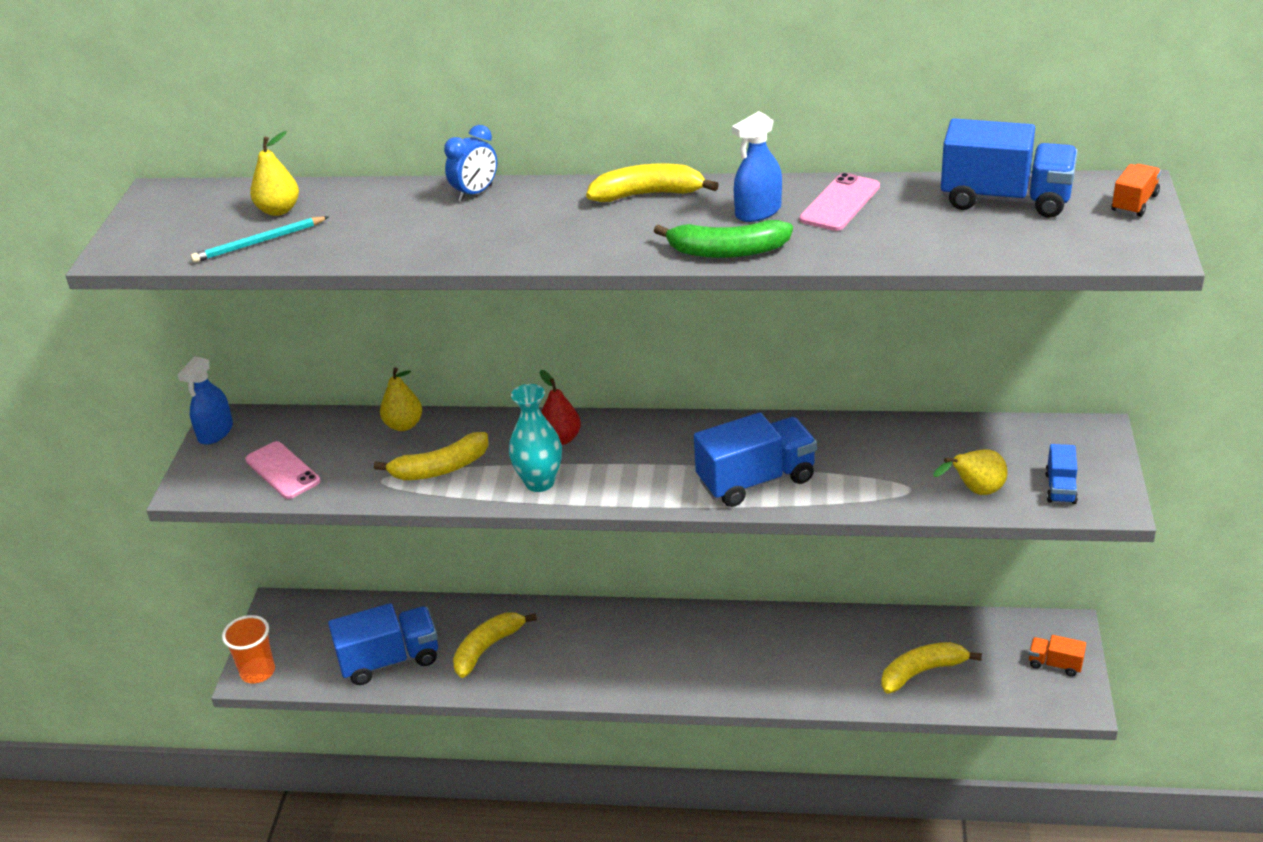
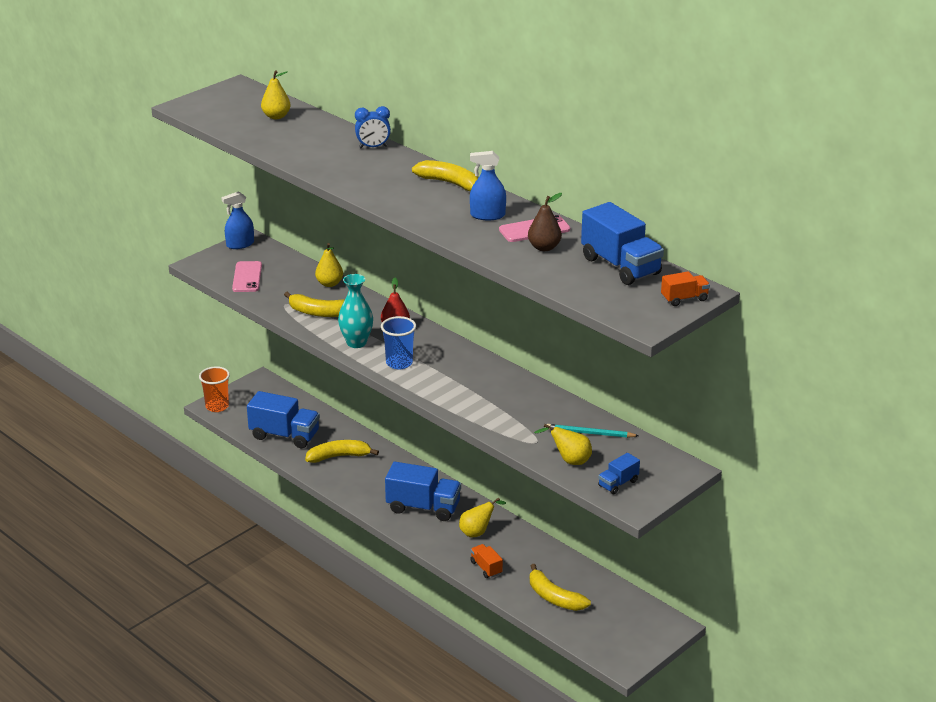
camera: 35 degrees right, 5 degrees down
turquoise pencil [191,216,329,263] -> turquoise pencil moved to [546,424,639,438]
green banana [654,220,793,258] -> none
blue truck [694,412,817,507] -> blue truck moved to [385,462,461,521]
yellow banana [881,642,982,694] -> yellow banana turned 150 degrees counterclockwise [530,564,591,611]
orange truck [1029,635,1086,677] -> orange truck moved to [470,544,503,578]
none -> blue cup [381,316,416,369]
none -> yellow pear [459,497,506,537]
none -> brown pear [528,193,562,251]

